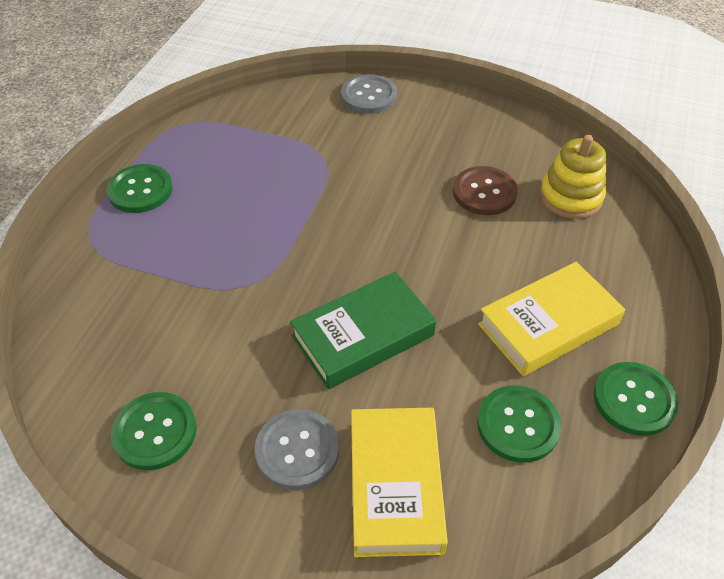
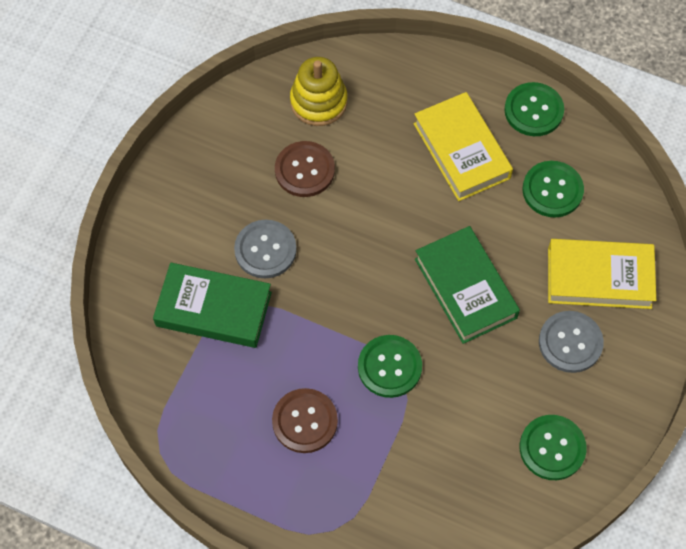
camera: 85 degrees left, 15 degrees up
green button [107,164,173,213] -> green button moved to [358,335,422,398]
grey button [341,74,397,114] -> grey button moved to [234,220,297,278]
none -> green book [153,263,272,348]
none -> brown button [272,388,338,453]

